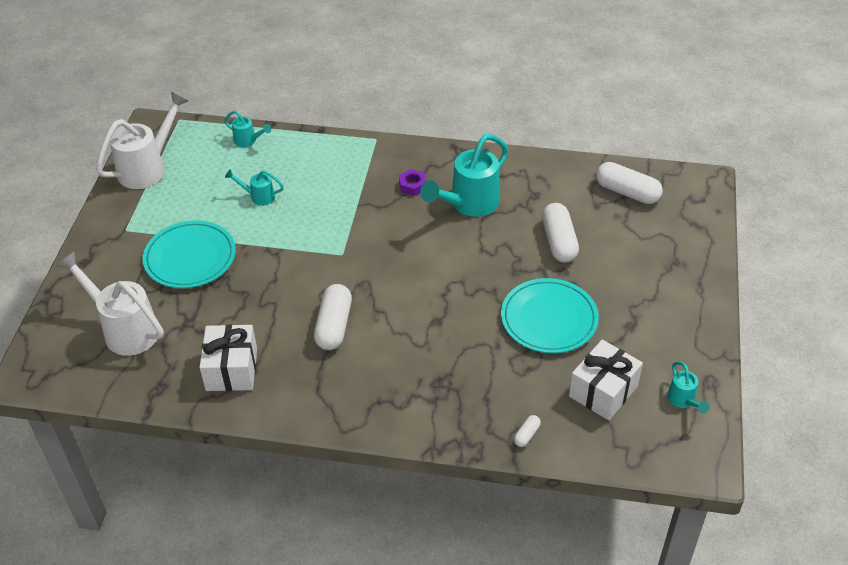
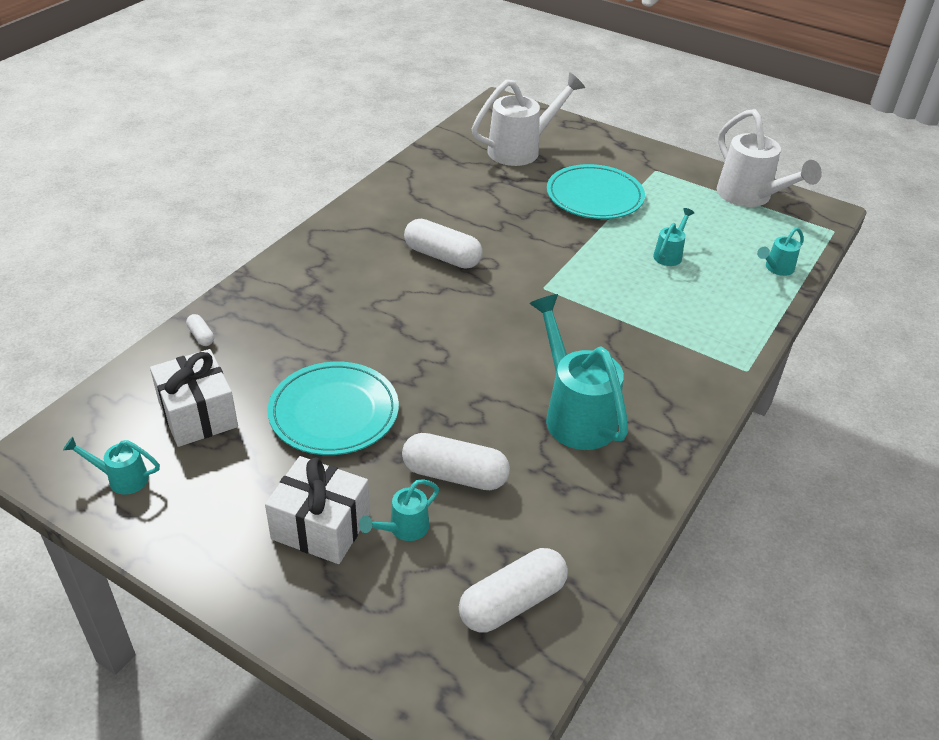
camera: 110 degrees right, 5 degrees down
white gift [199,324,257,391] -> white gift moved to [265,456,370,564]
purple nut [399,169,426,196] -> none
none -> turquoise watering can [359,479,439,541]

